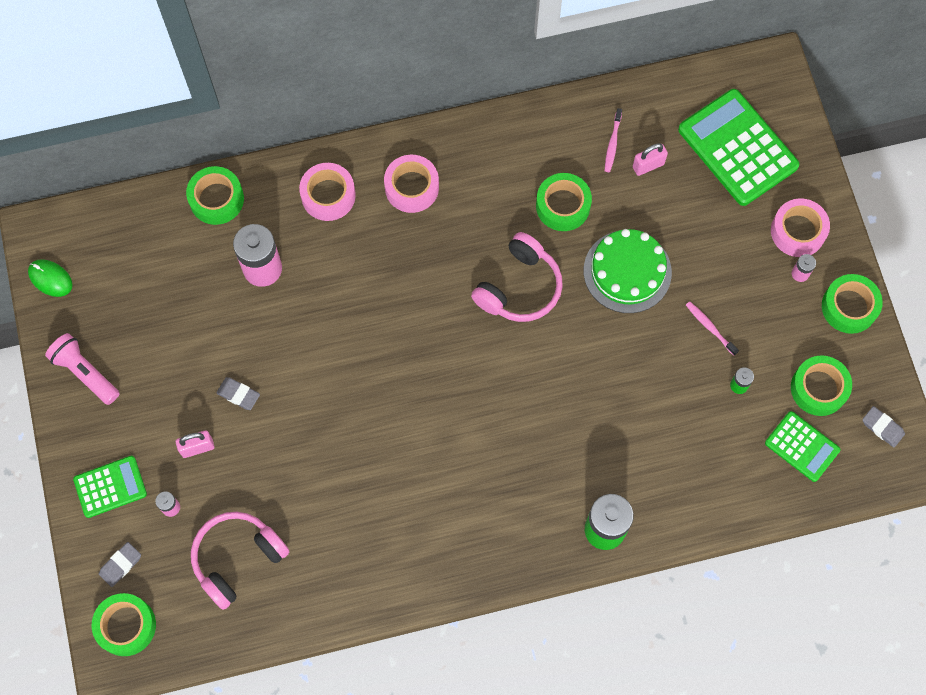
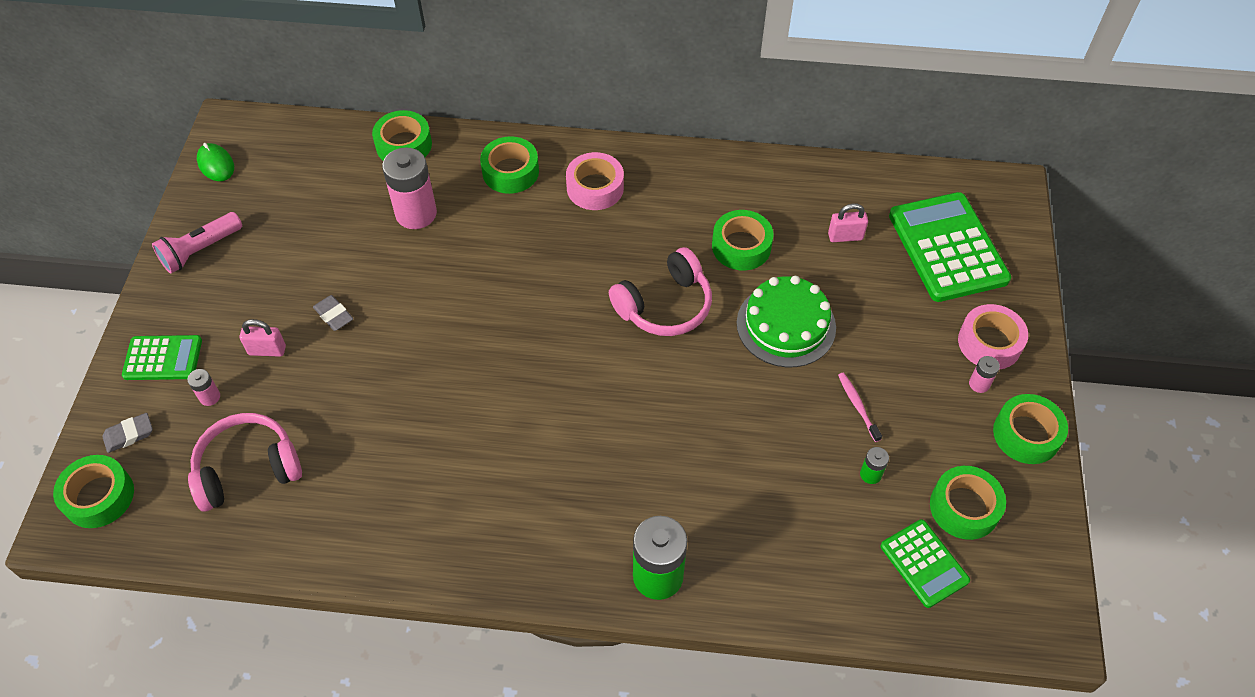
camera: 20 degrees right, 15 degrees down
pink flashlight [45,333,120,405] -> pink flashlight turned 105 degrees counterclockwise [152,212,242,274]
pink tape [299,163,356,221] -> green tape [480,136,539,194]
pink toothbrush [605,108,622,172] -> none
grey eraser [862,406,905,448] -> none

